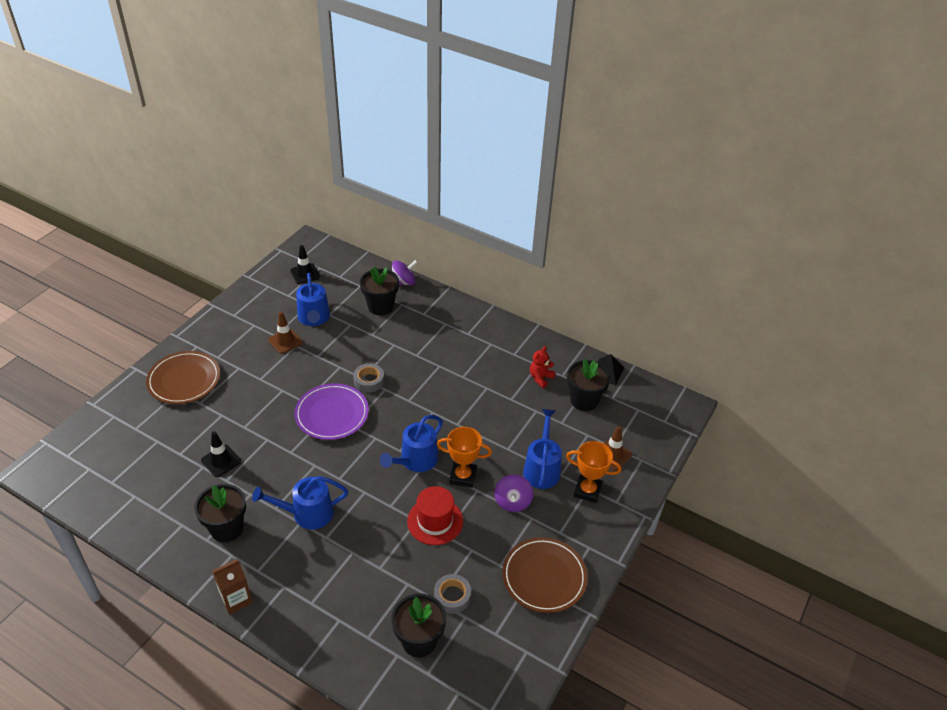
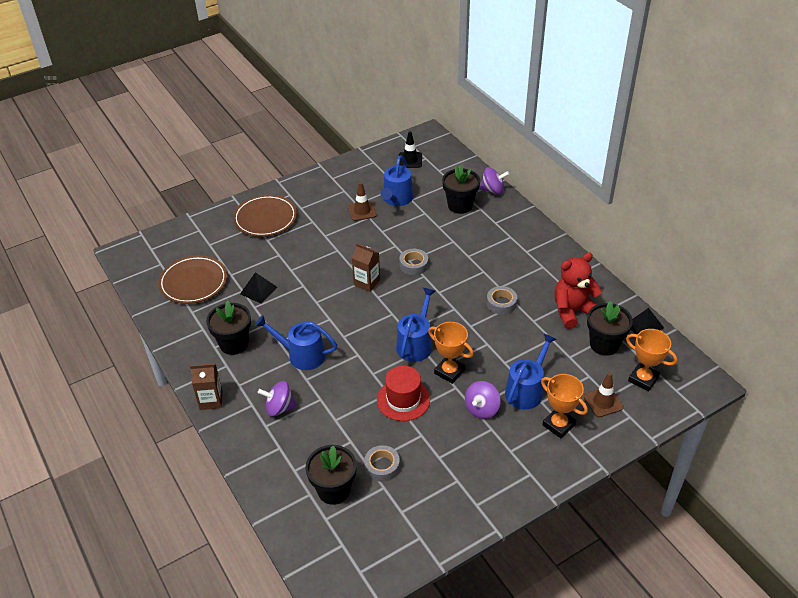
camera: 30 degrees right, 0 degrees up
black traffic cone [201,431,241,477] -> black pyramid [240,272,277,304]
purple plate [294,383,369,440] -> brown carton [352,243,380,292]
blue watering can [380,415,443,472] -> blue watering can turned 135 degrees clockwise [396,288,436,362]
brown plate [503,537,588,613] -> brown plate moved to [158,255,227,304]
red teddy bear [530,346,556,388] -> red teddy bear [554,252,602,329], size x1.81
none -> purple spinning top [258,381,297,417]
none -> grey tape [487,286,517,315]
none -> orange trophy [626,329,677,391]

